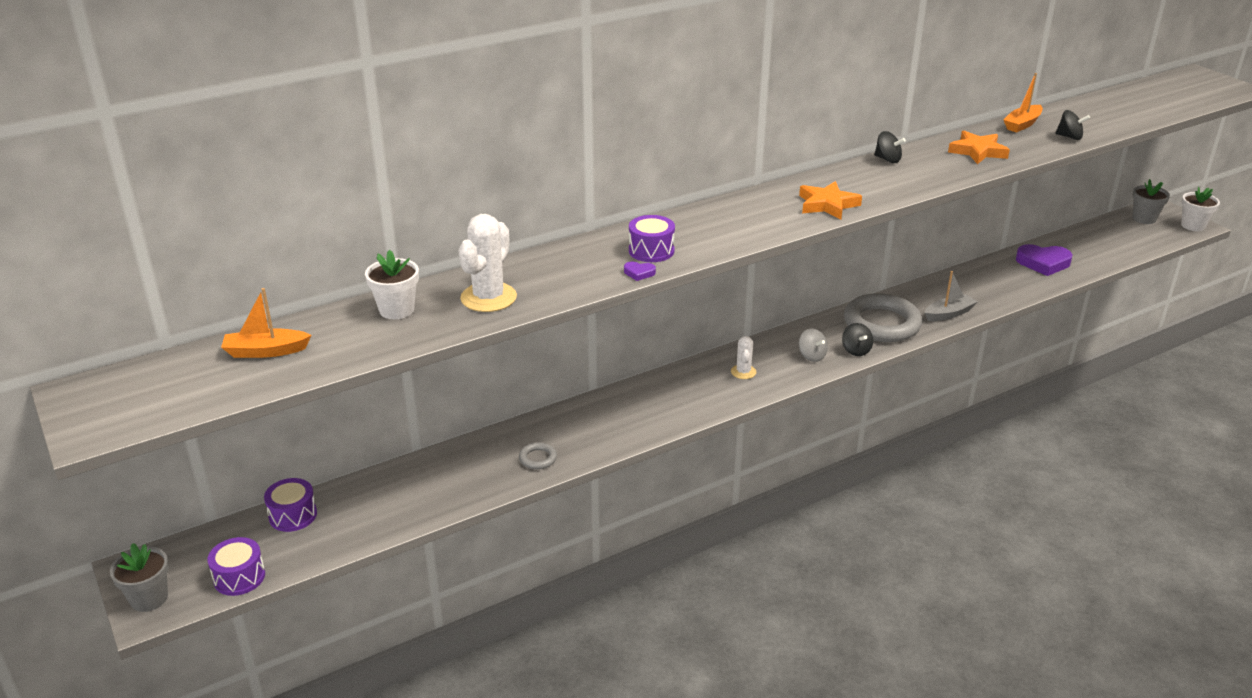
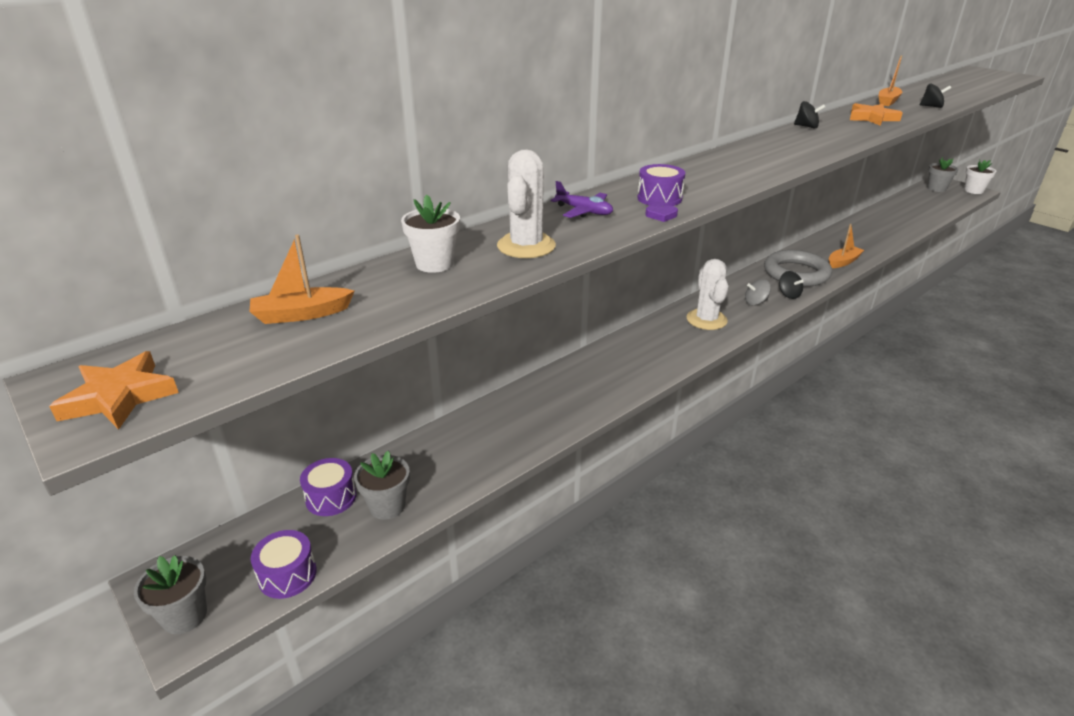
camera: 10 degrees left, 0 degrees up
grey ring [519,442,557,469] -> none
white cactus [731,336,756,379] -> white cactus [687,259,729,330], size x1.78
orange star [799,181,862,220] -> orange star moved to [49,351,179,430]
grey spinning top [799,329,828,362] -> grey spinning top turned 120 degrees clockwise [745,279,771,305]
grey boat [925,271,977,321] -> orange boat [829,224,864,268]
purple heart [1016,244,1072,276] -> none
none -> grey flower pot [354,451,410,520]
none -> purple plane [551,181,613,218]

